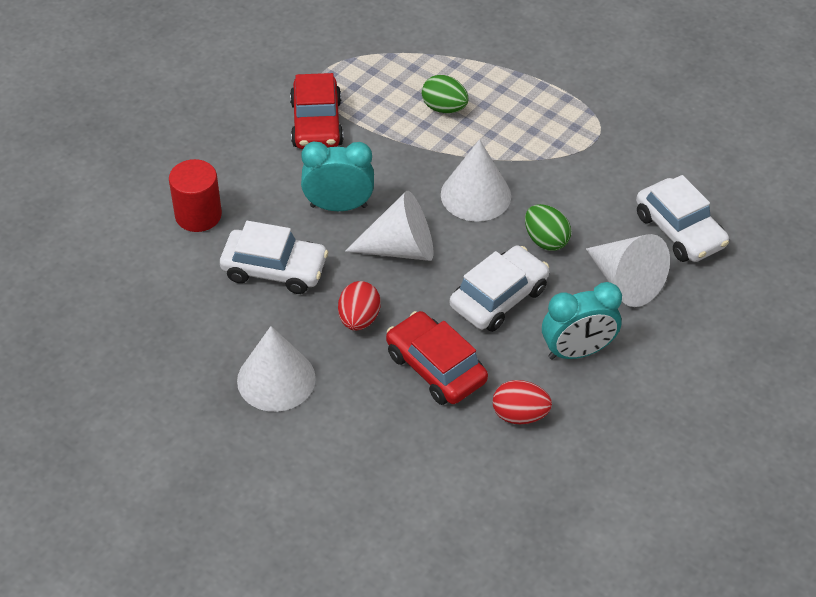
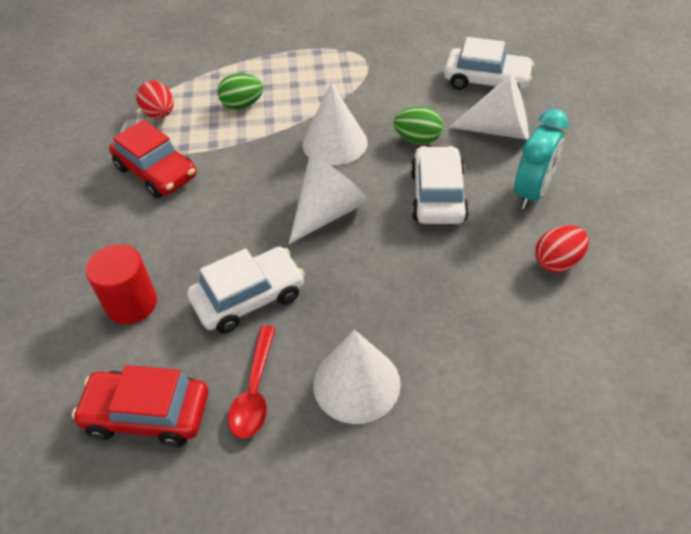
camera: 40 degrees left, 0 degrees up
turquoise clock [301,141,374,211] -> none
red egg [338,281,381,331] -> red egg moved to [136,81,173,119]
red car [386,311,488,405] -> red car moved to [72,365,208,447]
none -> red spoon [228,325,276,439]

